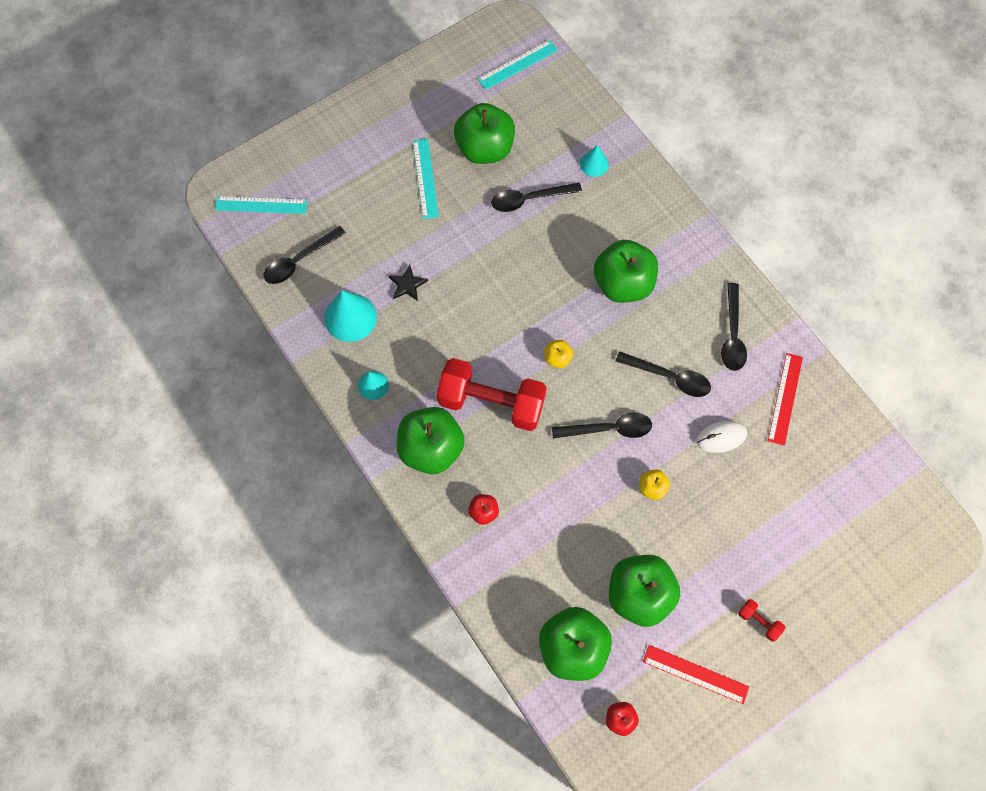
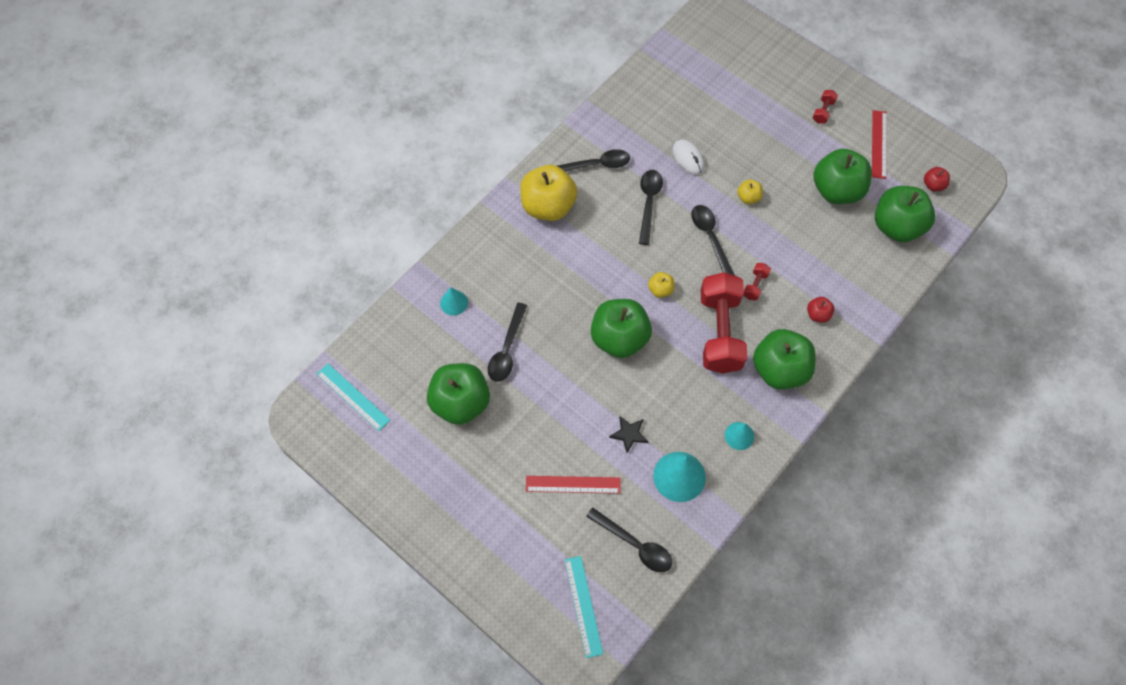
camera: 105 degrees left, 5 degrees down
turquoise ruler [413,139,439,219] -> none
black spoon [491,183,582,212] -> black spoon turned 45 degrees clockwise [488,303,527,382]
green apple [594,240,658,303] -> green apple moved to [591,299,652,358]
red ruler [768,353,803,446] -> red ruler moved to [526,476,621,494]
none -> yellow apple [520,165,578,221]
none -> red dumbbell [743,263,771,301]

